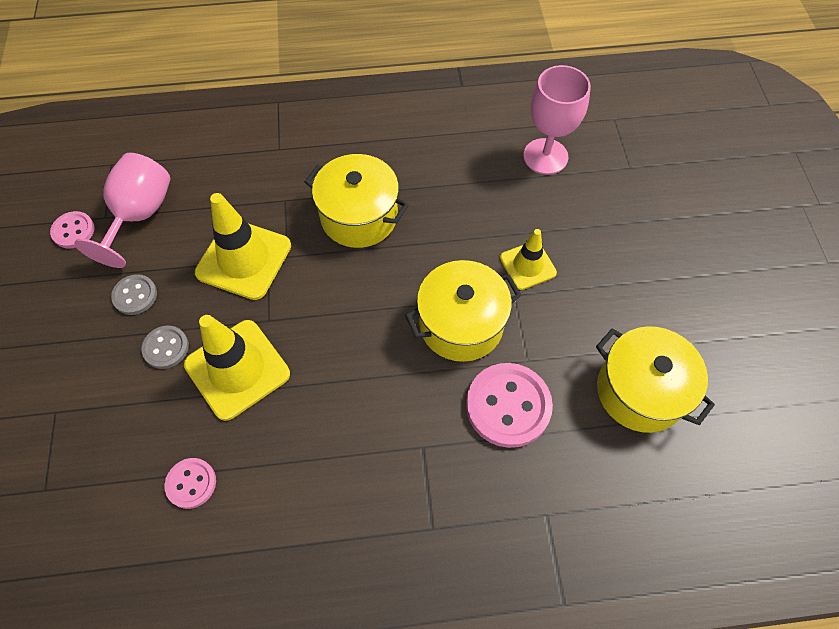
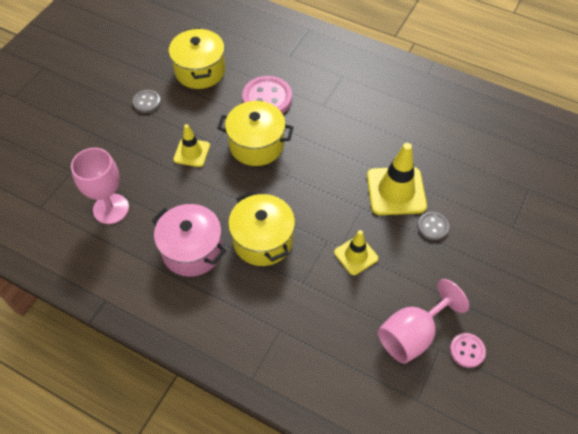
camera: 145 degrees left, 5 degrees down
grey button [111,274,157,315] -> grey button moved to [133,90,161,113]
pink button [164,458,216,509] -> none
yellow traffic cone [195,193,291,300] -> yellow traffic cone [334,230,378,275], size x0.59
none -> pink pot [152,204,226,277]

